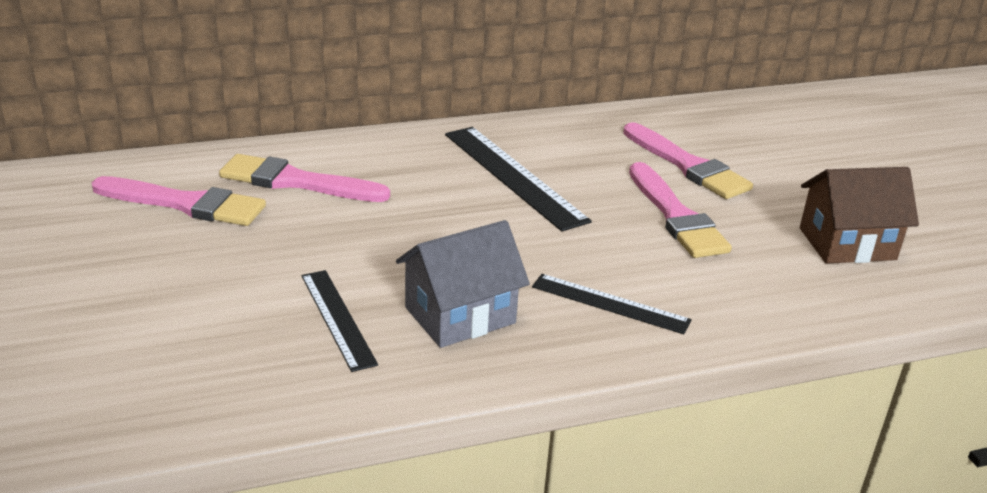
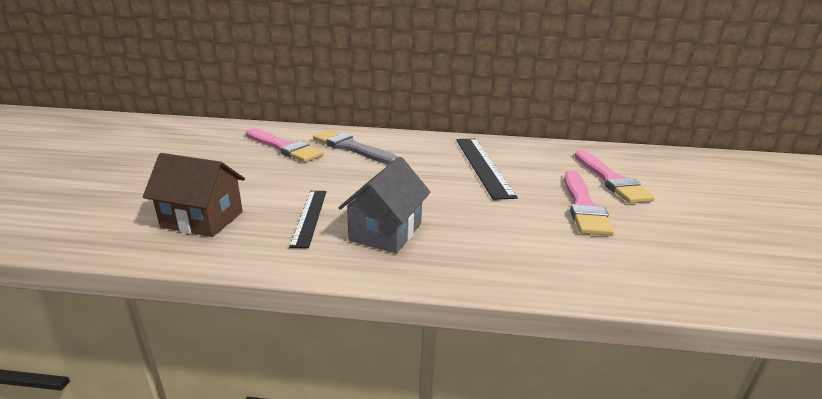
camera: 25 degrees right, 5 degrees down
pink brush [219,154,390,202] -> grey brush [313,130,398,164]
grey house [396,220,530,348] -> grey house turned 60 degrees counterclockwise [338,157,430,253]
black ruler [532,274,692,334] -> none
brown house [800,167,919,264] -> brown house moved to [143,153,245,237]

